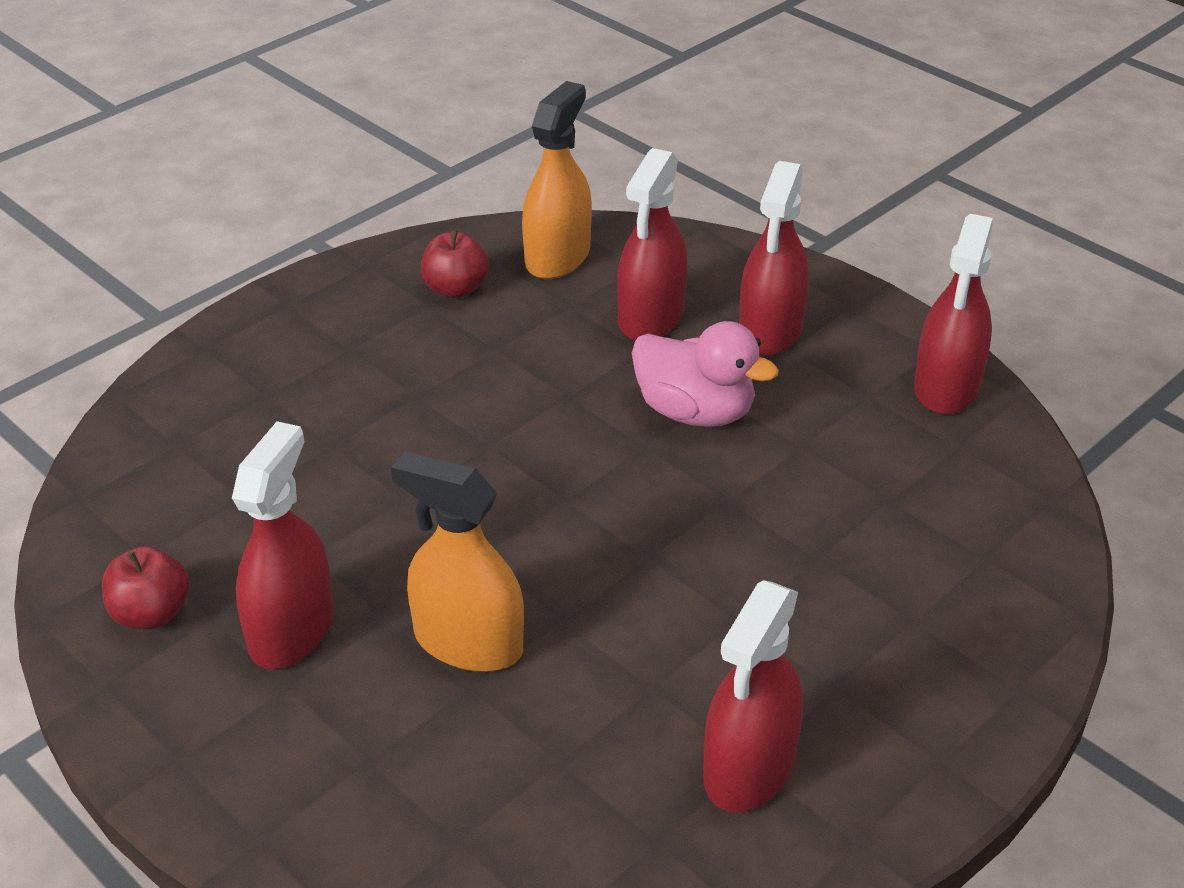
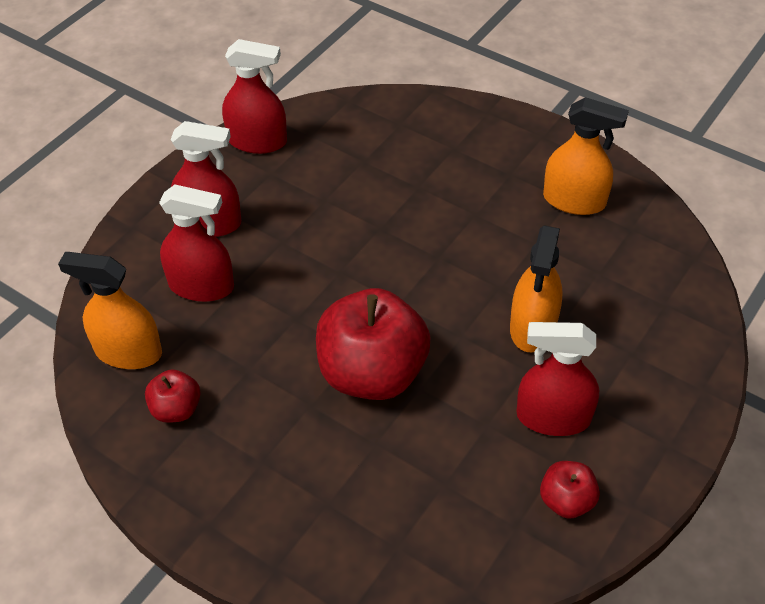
camera: 100 degrees left, 10 degrees up
pink duck [632,321,779,427] -> none
red spray bottle [703,580,803,812] -> orange spray bottle [543,97,629,215]
none -> red apple [316,288,431,400]

